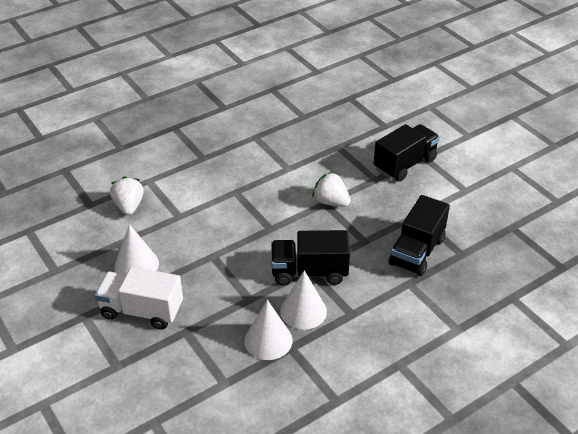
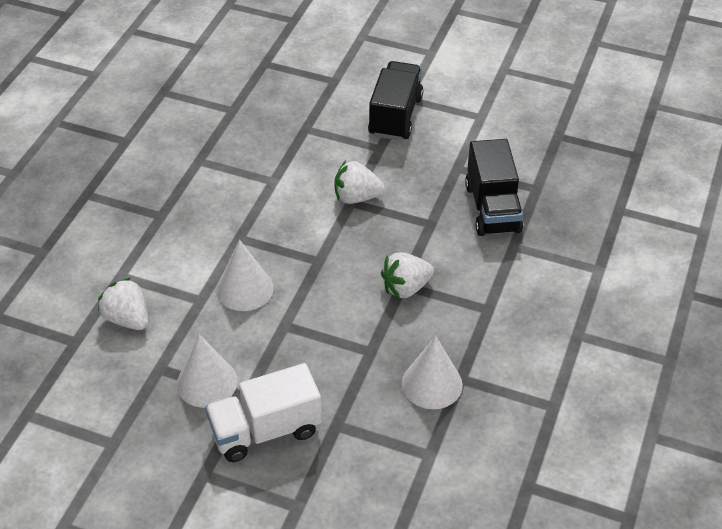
camera: 35 degrees left, 5 degrees up
black truck [271,230,350,286] -> white strawberry [381,252,434,299]
white cone [280,270,327,330] -> white cone moved to [217,240,274,311]

